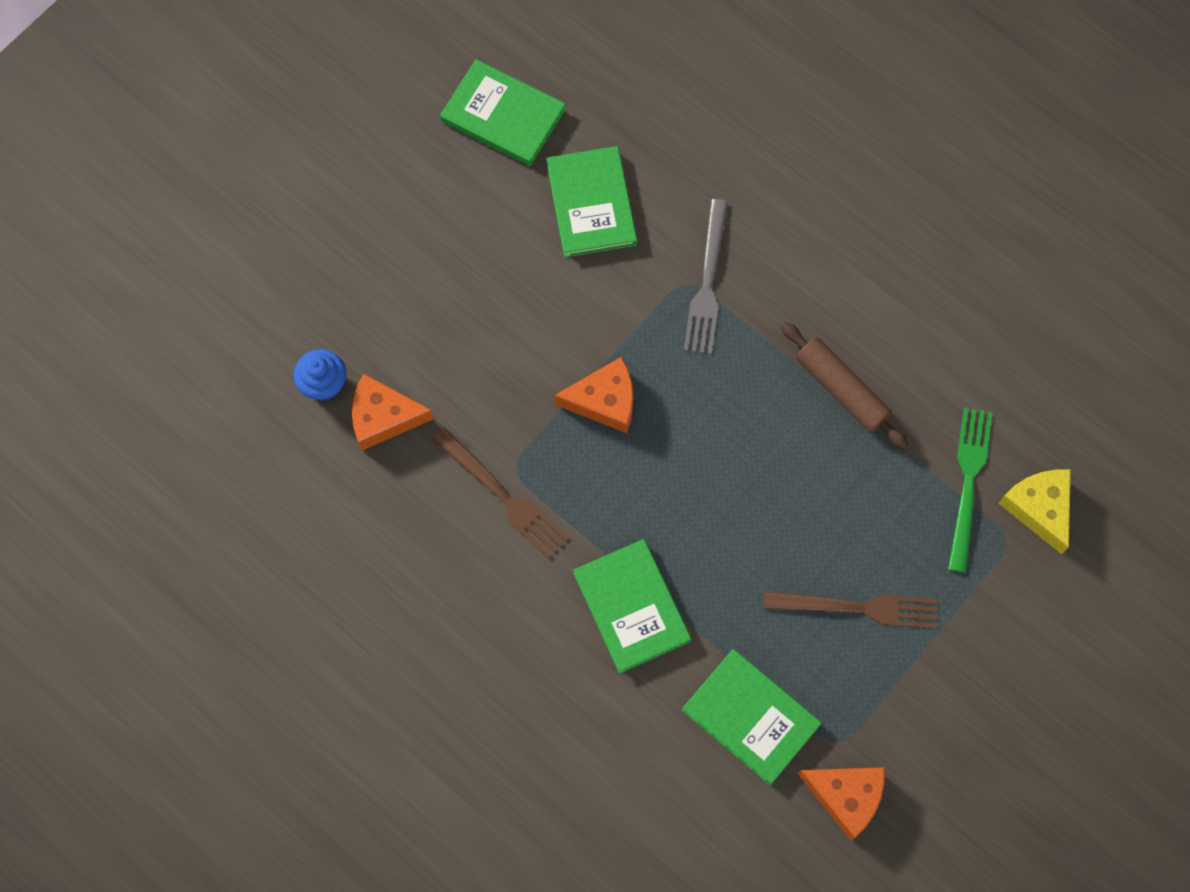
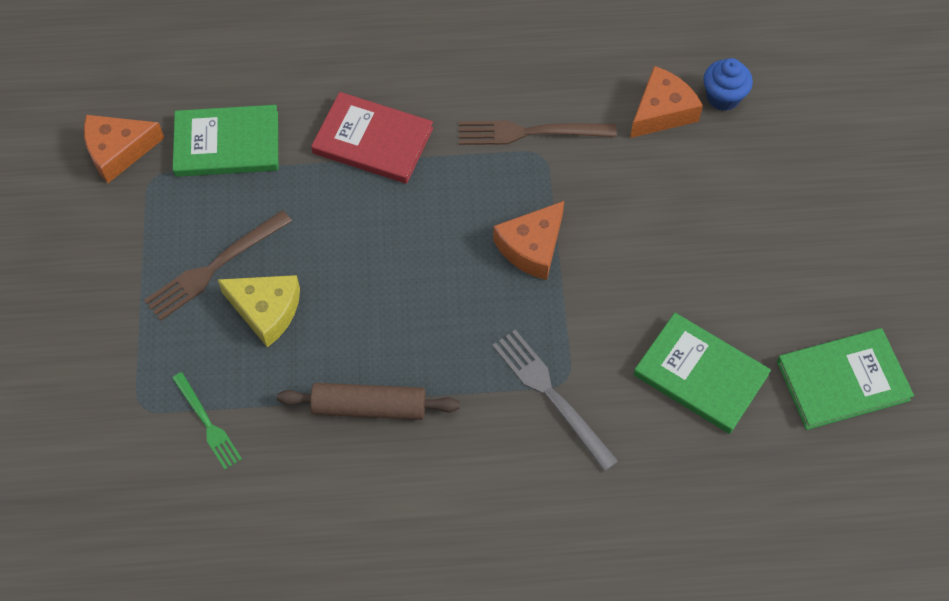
camera: 135 degrees right, 10 degrees down
green book [573,539,691,674] -> red book [311,92,433,184]
green fork [948,407,993,573] -> green fork [172,372,242,470], size x0.66
yellow cheese [998,470,1071,554] -> yellow cheese moved to [217,275,300,347]

